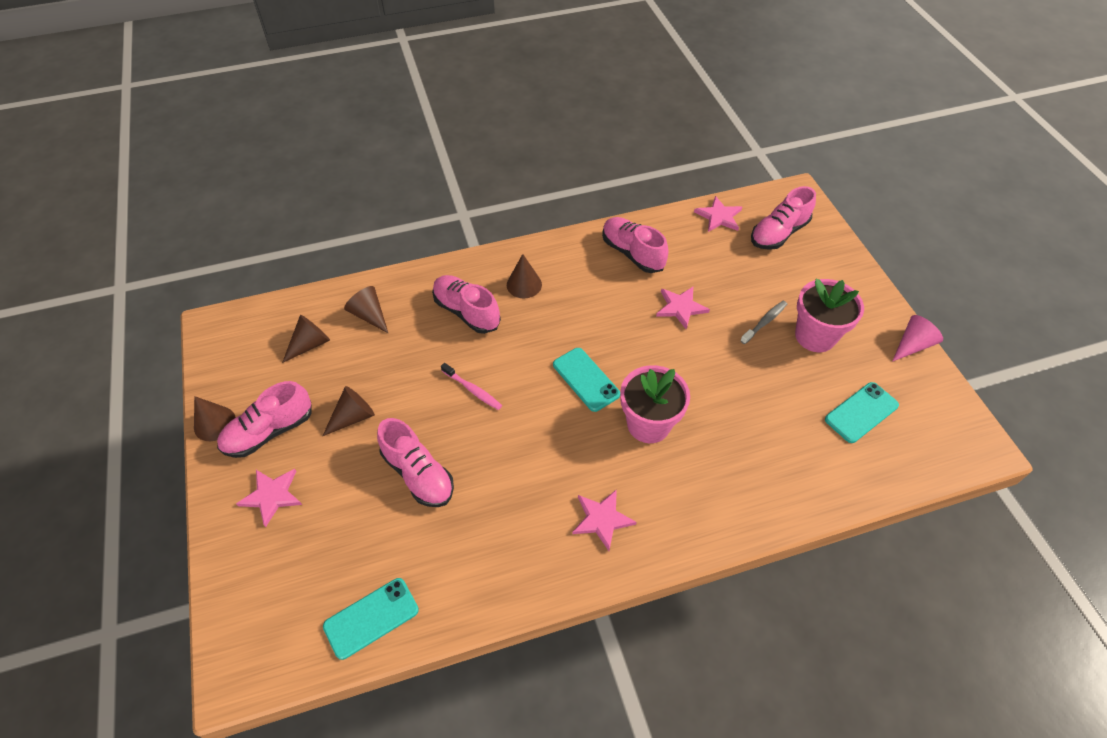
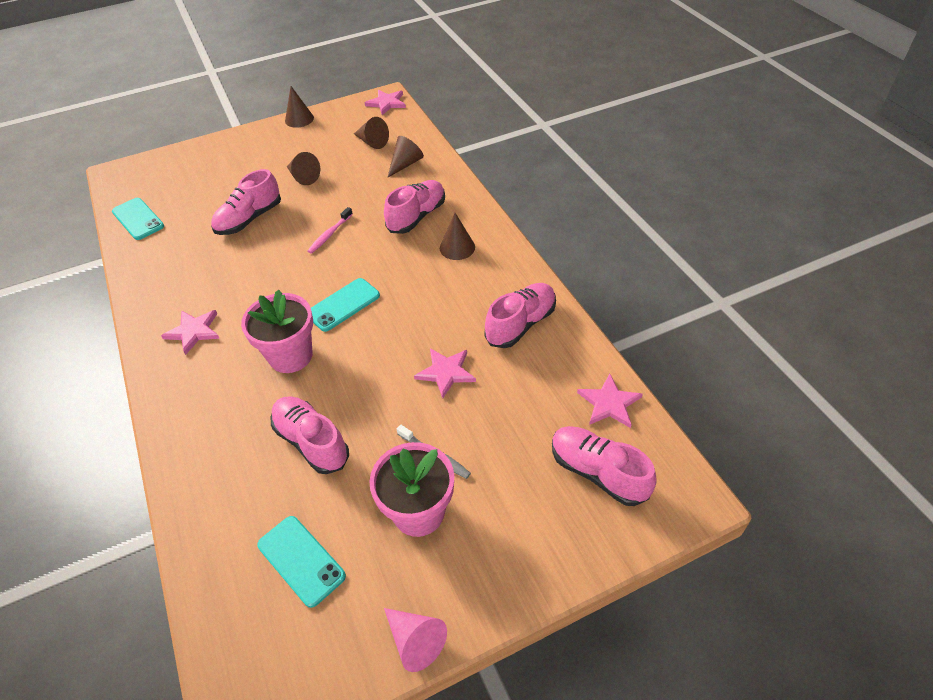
camera: 85 degrees right, 5 degrees down
pink shoe [217,381,311,458] -> pink shoe moved to [271,396,349,474]
pink star [236,469,302,527] -> pink star moved to [365,90,406,115]

